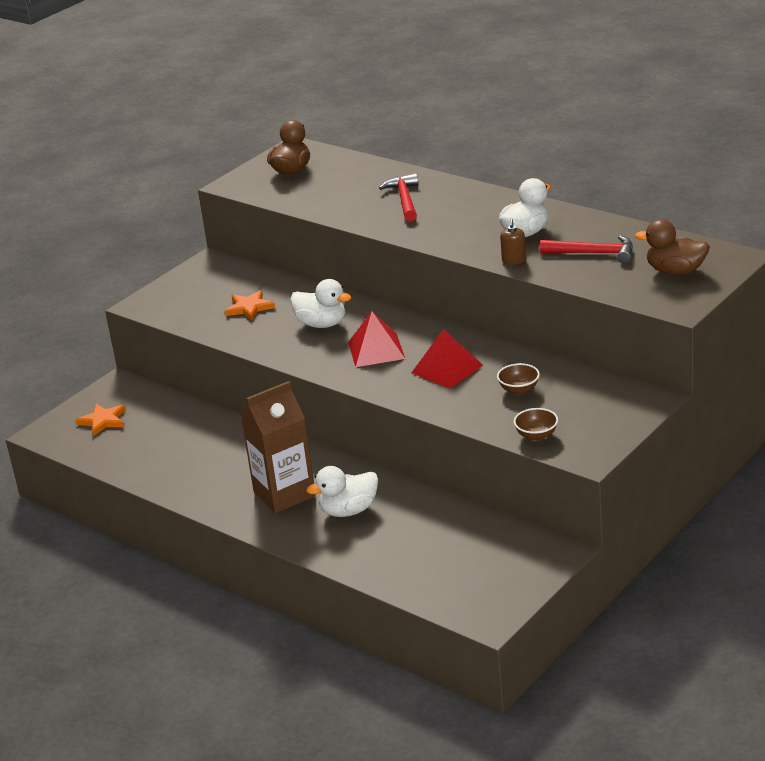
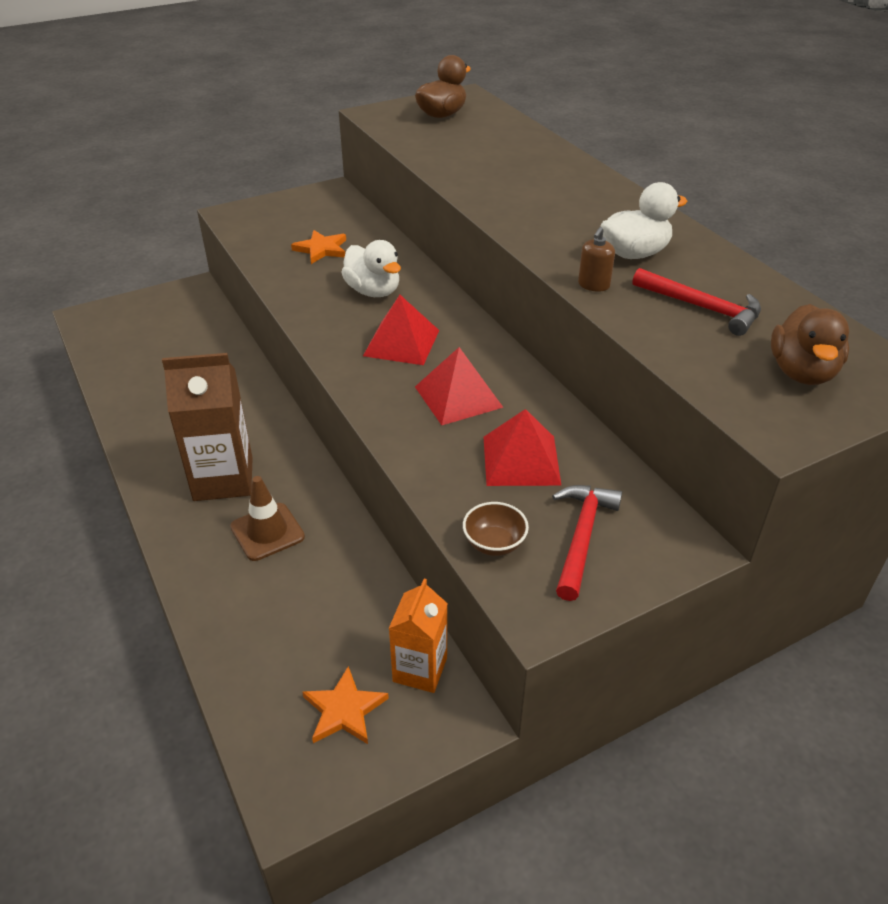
camera: 20 degrees right, 10 degrees up
orange star [76,404,126,436] -> orange star moved to [303,666,389,744]
white duck [306,466,378,517] -> brown traffic cone [230,476,305,561]
red hammer [379,173,418,222] -> red hammer moved to [552,485,622,601]
brown bowl [497,363,540,395] -> red pyramid [484,409,562,486]
brown duck [635,219,710,275] -> brown duck turned 120 degrees counterclockwise [771,304,849,385]
none -> orange carton [389,578,448,693]

